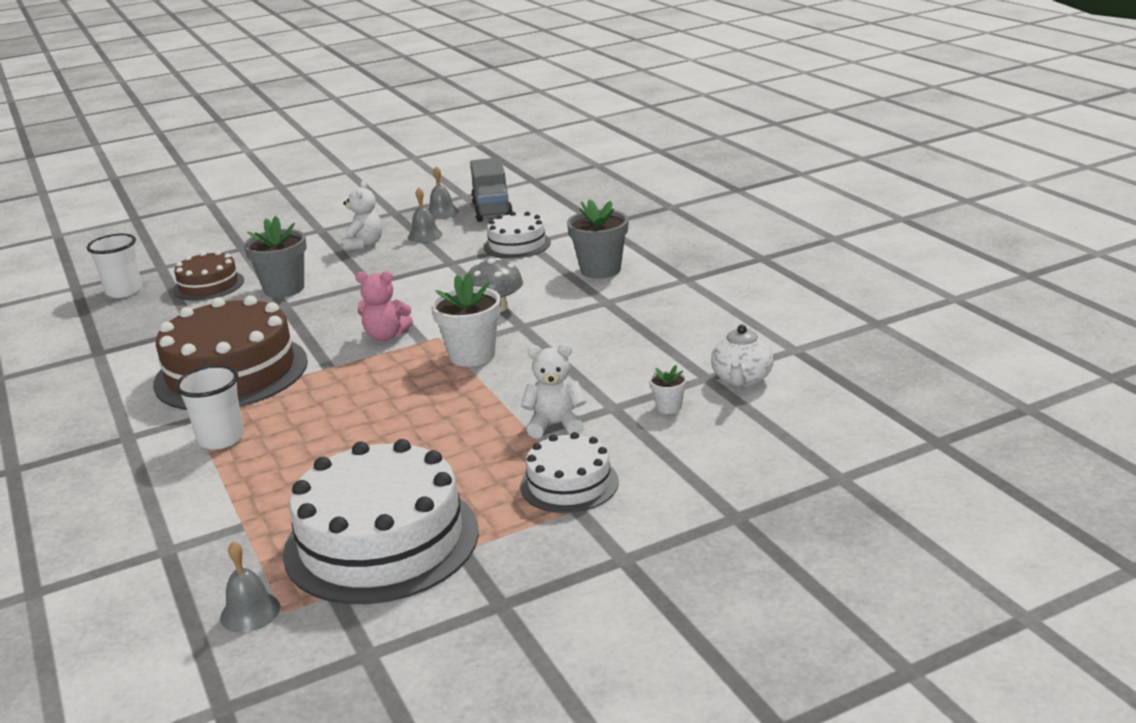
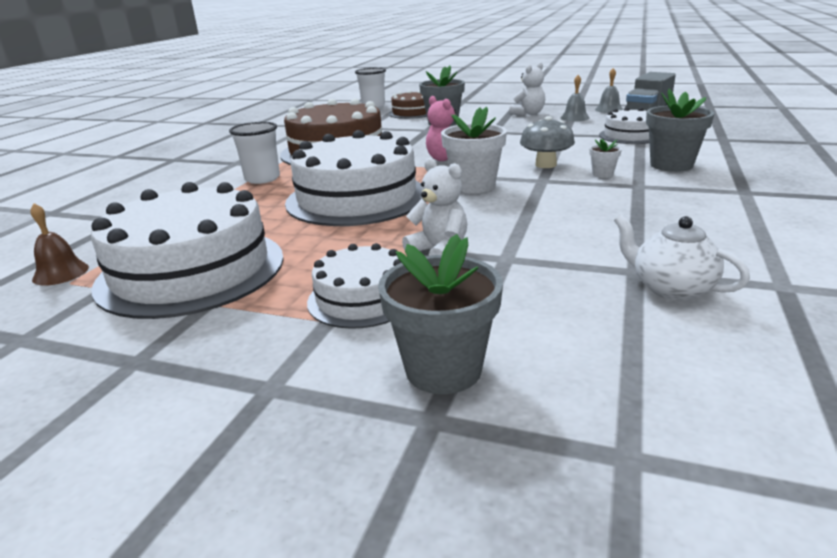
camera: 45 degrees right, 0 degrees up
grey bell [220,541,280,632] -> brown bell [30,203,89,286]
white flower pot [649,365,687,414] -> white flower pot moved to [589,139,622,178]
white teapot [711,325,774,387] -> white teapot turned 75 degrees clockwise [614,215,750,301]
none -> white cake [285,130,425,226]
none -> grey flower pot [378,234,503,394]

